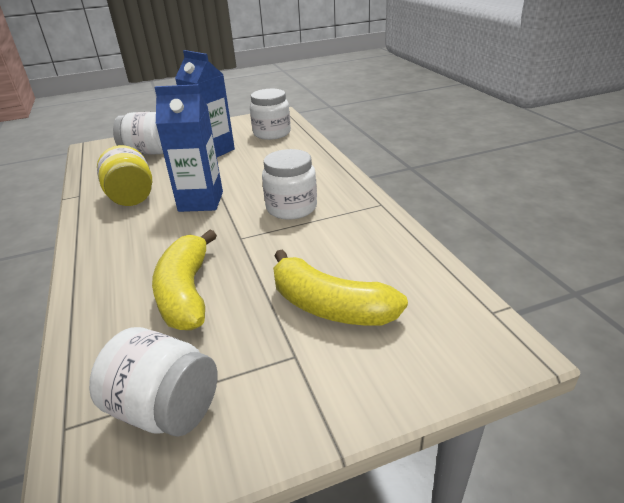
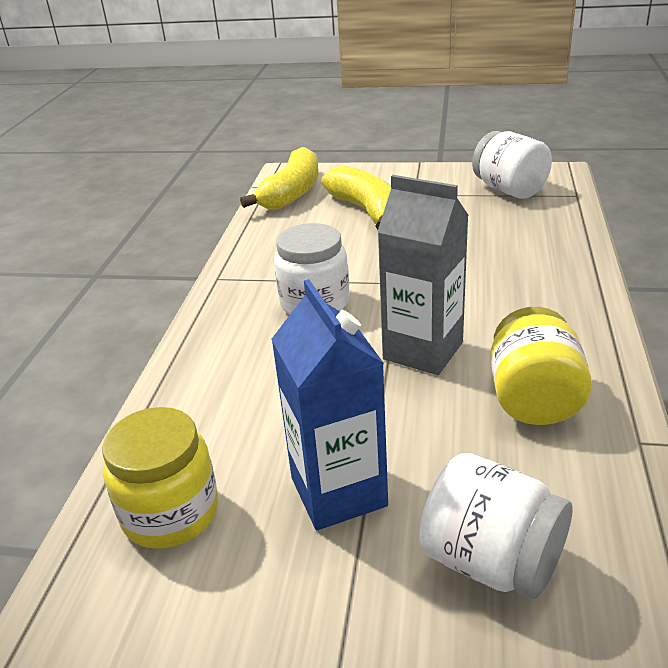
camera: 150 degrees left, 0 degrees up
yellow banana [152,230,217,330] -> yellow banana moved to [240,147,319,210]
blue carton [154,84,223,212] -> grey carton [377,175,469,375]
white jar [250,89,291,140] -> yellow jar [102,407,218,548]

